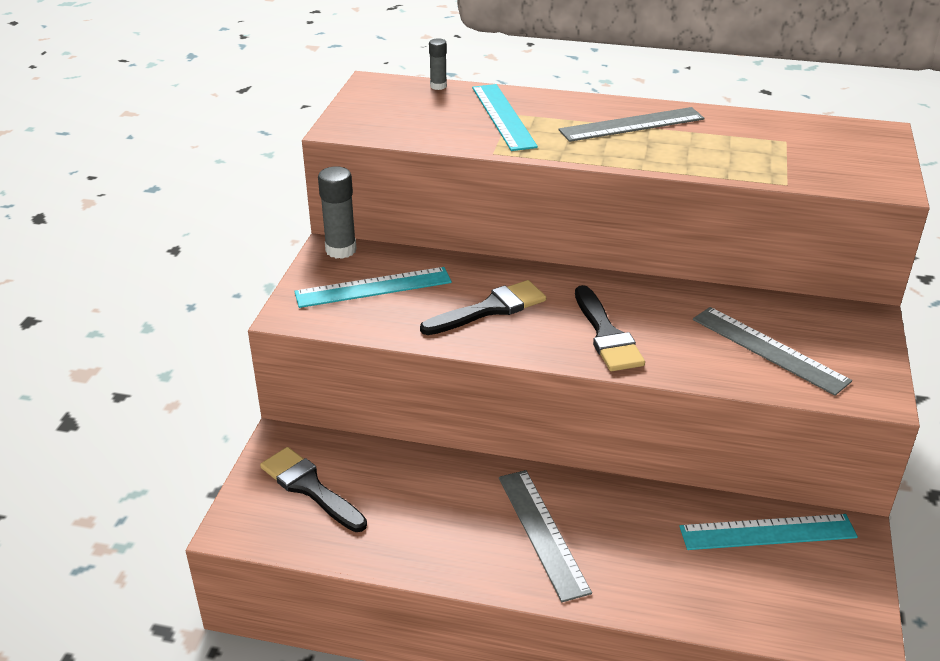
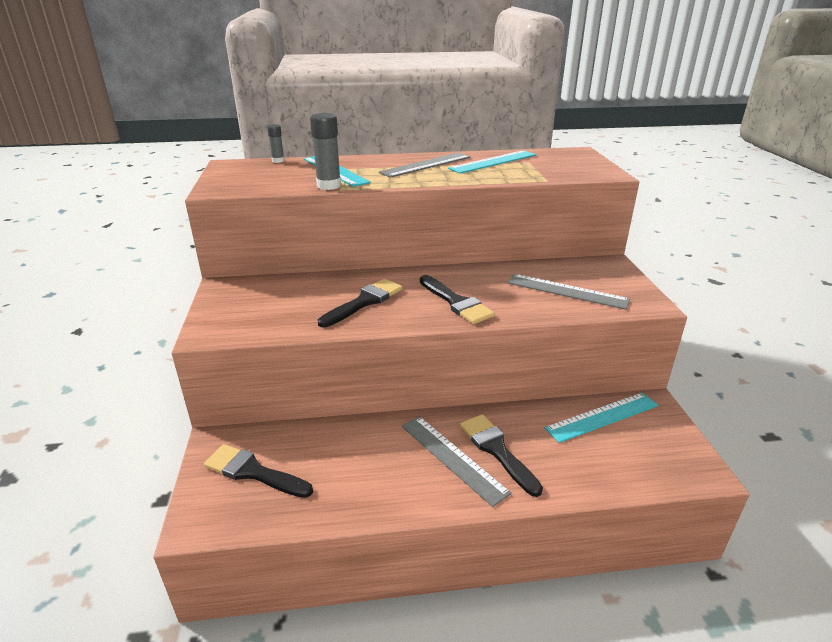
camera: 20 degrees left, 5 degrees down
turquoise ruler [294,267,452,308] -> turquoise ruler moved to [448,150,536,174]
grey glue stick [318,166,357,259] -> grey glue stick moved to [310,113,341,190]
none -> black brush [460,414,543,497]

